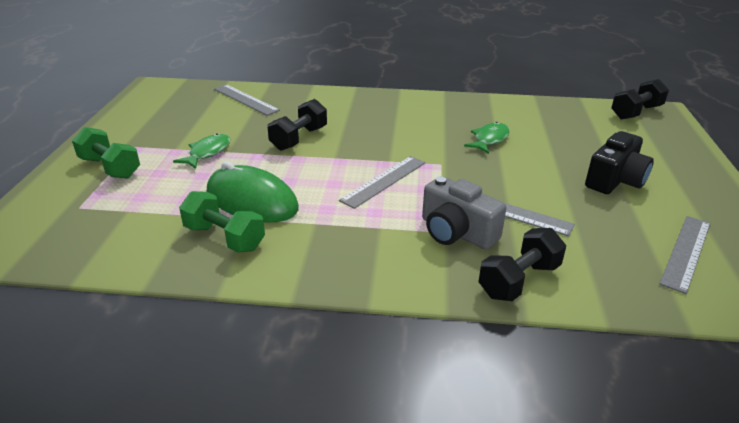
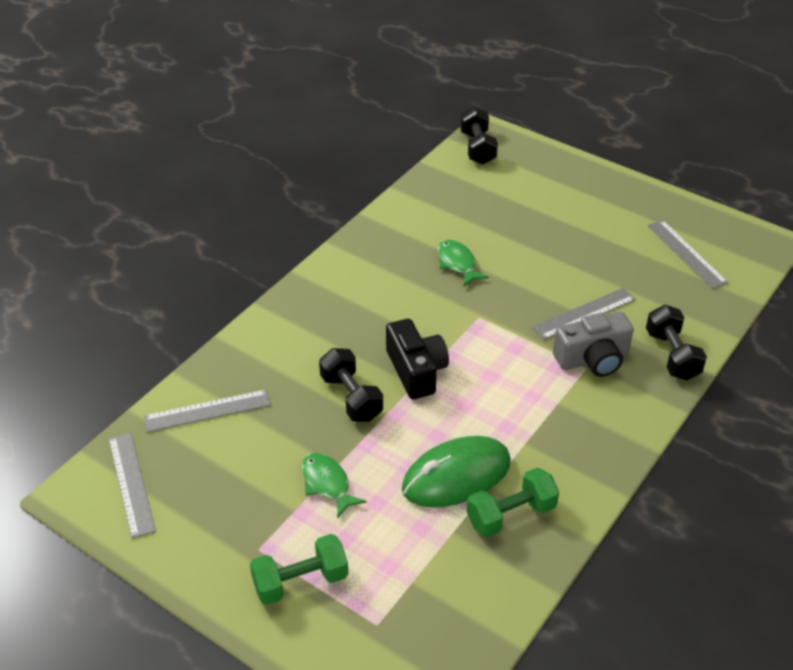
camera: 60 degrees left, 10 degrees up
grey ruler [339,156,426,209] -> grey ruler moved to [109,433,156,539]
black camera [585,131,654,194] -> black camera moved to [386,319,449,399]

